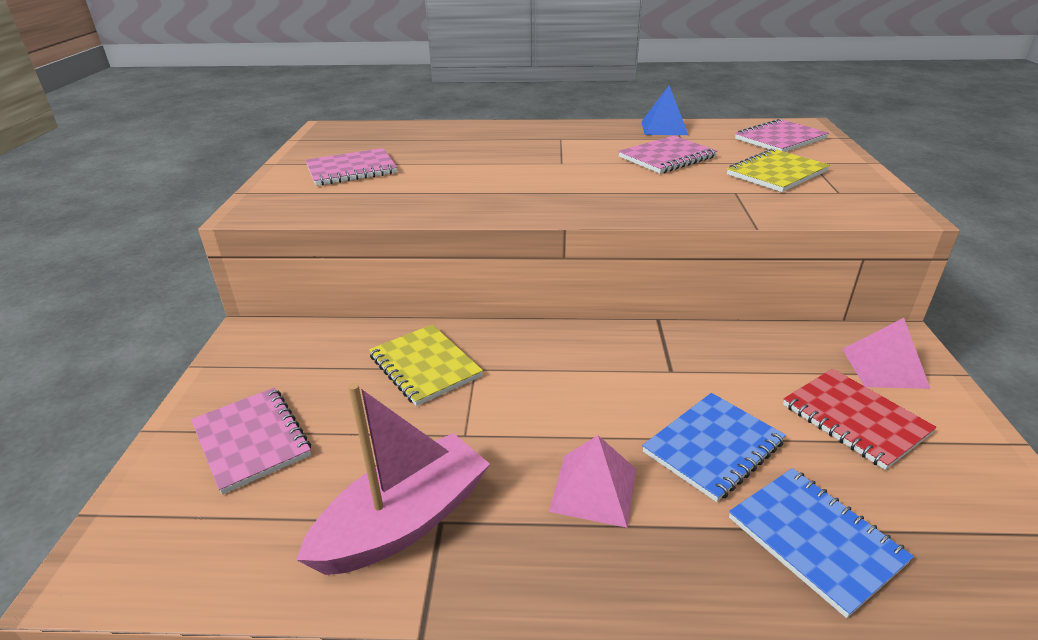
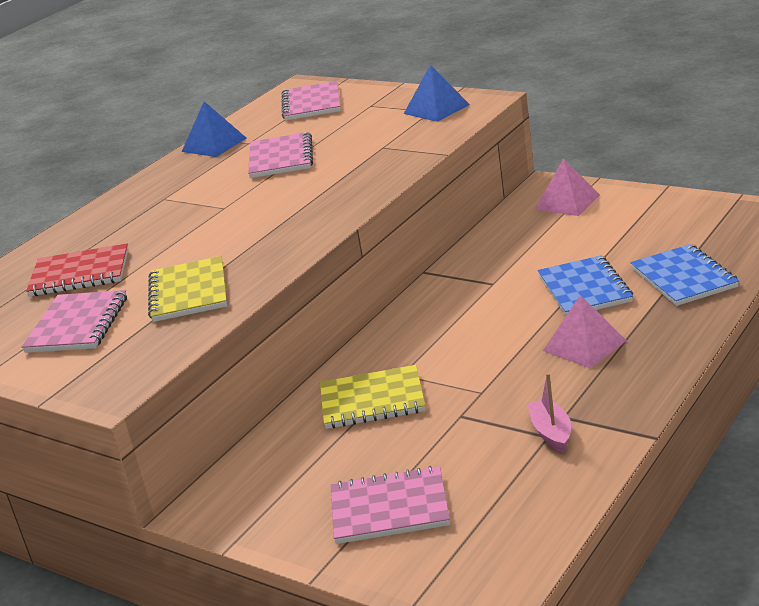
camera: 55 degrees left, 5 degrees down
pink boat [296,383,490,575] -> pink boat [528,373,571,453], size x0.49
yellow notebook [727,148,830,192] -> yellow notebook moved to [148,256,227,322]
blue notebook [729,468,914,618] -> blue notebook turned 75 degrees clockwise [630,244,739,306]
red notebook [783,369,937,470] -> red notebook moved to [26,244,128,297]
none -> blue pyramid [404,64,470,122]

